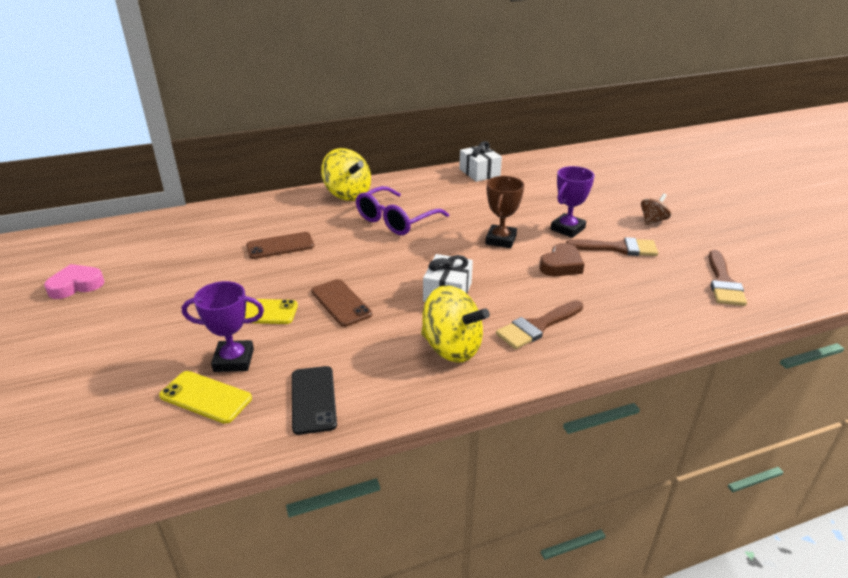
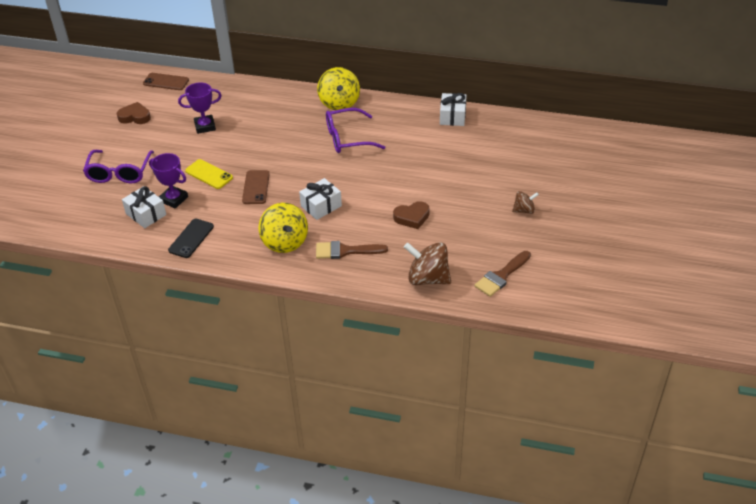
camera: 35 degrees right, 10 degrees up
pink heart [44,264,104,299] -> brown heart [117,102,151,124]
yellow phone [159,371,252,424] -> white gift [122,186,166,228]
brown phone [246,232,314,259] -> brown phone moved to [143,73,189,90]
brown trophy [486,176,524,248] -> none
purple trophy [551,166,595,238] -> purple trophy moved to [178,82,222,134]
brown brush [566,237,658,256] -> none
none -> purple glasses [83,150,154,183]
none -> brown spinning top [404,242,451,285]

